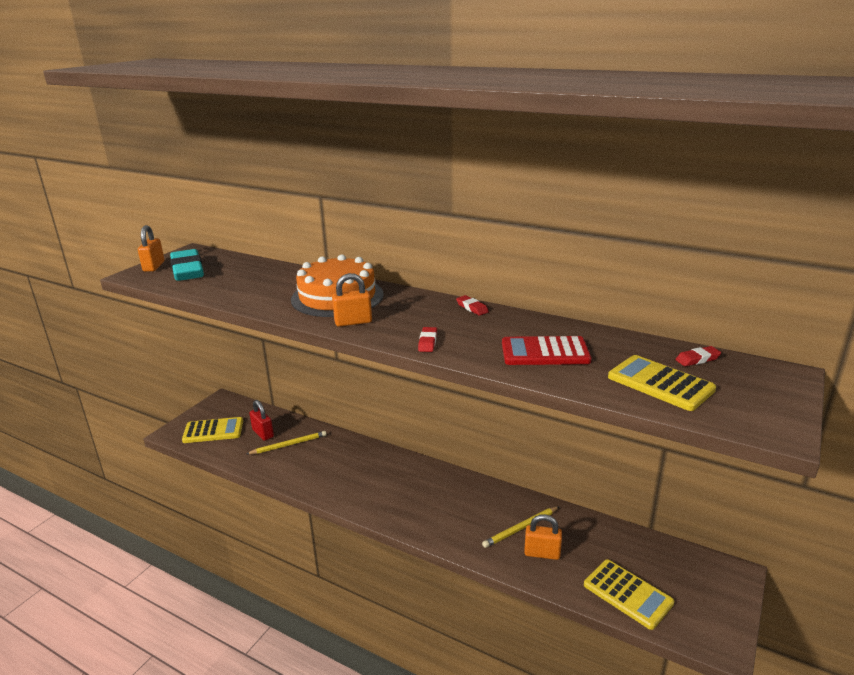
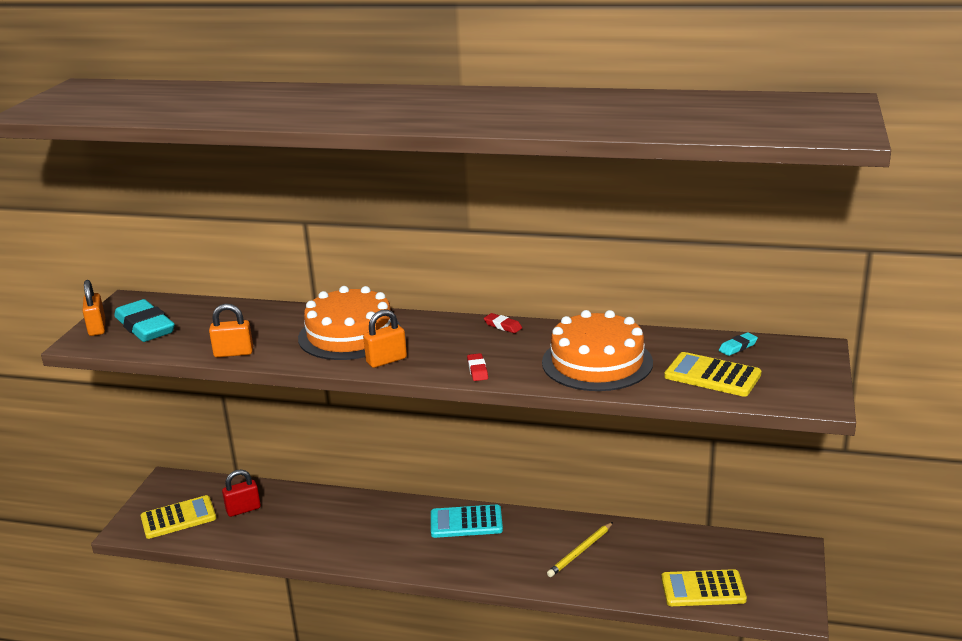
camera: 15 degrees left, 0 degrees up
yellow pencil [246,431,327,454] -> none
red padlock [249,400,274,441] -> red padlock turned 60 degrees counterclockwise [222,469,261,517]
red calculator [502,336,592,365] -> orange cake [542,310,653,391]
orange padlock [524,514,562,560] -> orange padlock moved to [209,304,253,357]
yellow calculator [584,559,674,630] -> yellow calculator turned 150 degrees clockwise [661,569,747,606]
red eraser [675,346,721,366] -> turquoise eraser [719,332,758,356]
none -> turquoise calculator [431,504,503,538]

